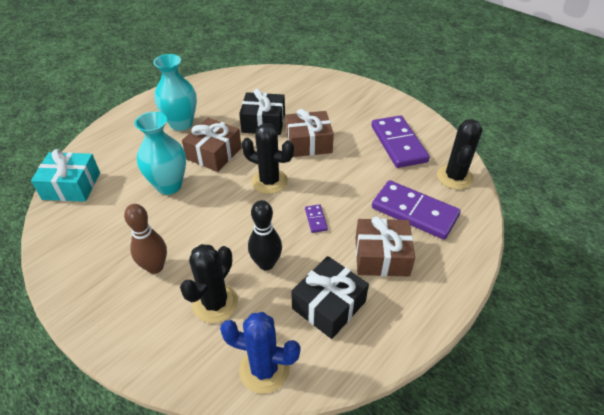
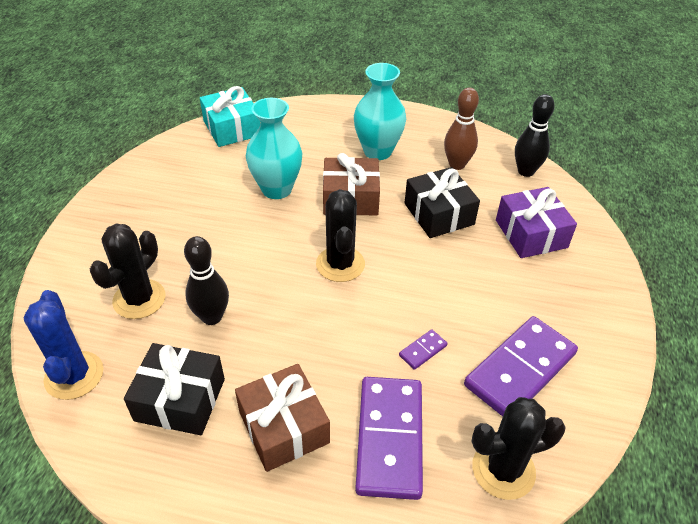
camera: 60 degrees right, 0 degrees up
brown bowling pin [124,204,167,274] -> brown bowling pin moved to [444,87,479,170]
black cactus [180,244,238,323] -> black cactus turned 60 degrees counterclockwise [90,223,166,319]
brown gift [286,109,334,157] -> none
purple domino [305,204,328,233] -> purple domino moved to [399,329,447,370]
none -> purple gift [496,187,577,258]
none -> black bowling pin [515,94,555,177]

